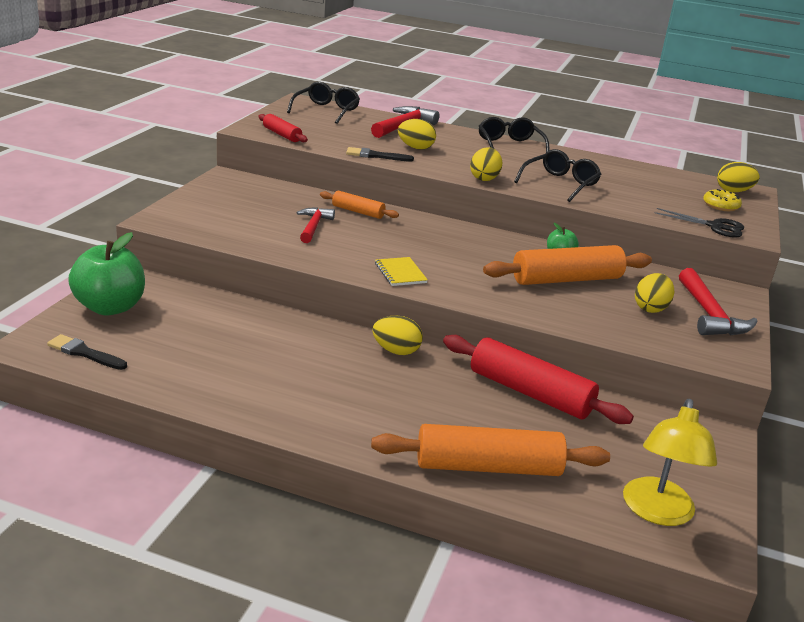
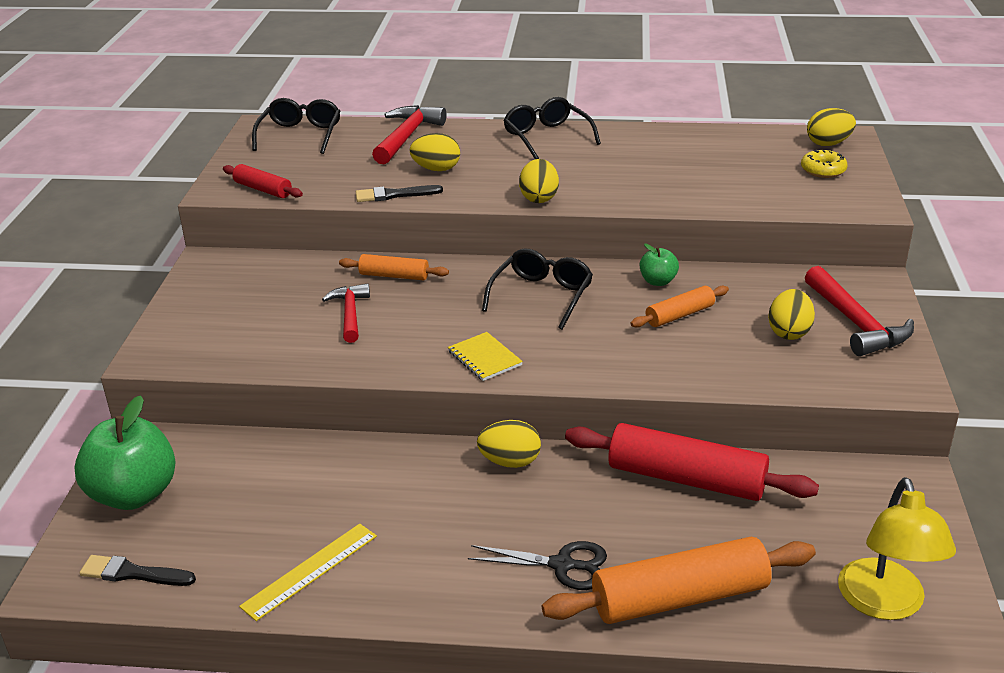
camera: 10 degrees left, 5 degrees up
orange rolling pin [483,245,652,285] -> orange rolling pin [630,286,729,328], size x0.53
black glasses [514,149,601,202] -> black glasses moved to [482,248,593,329]
black scissors [655,208,744,238] -> black scissors moved to [468,541,607,590]
none -> yellow ruler [239,524,377,621]

